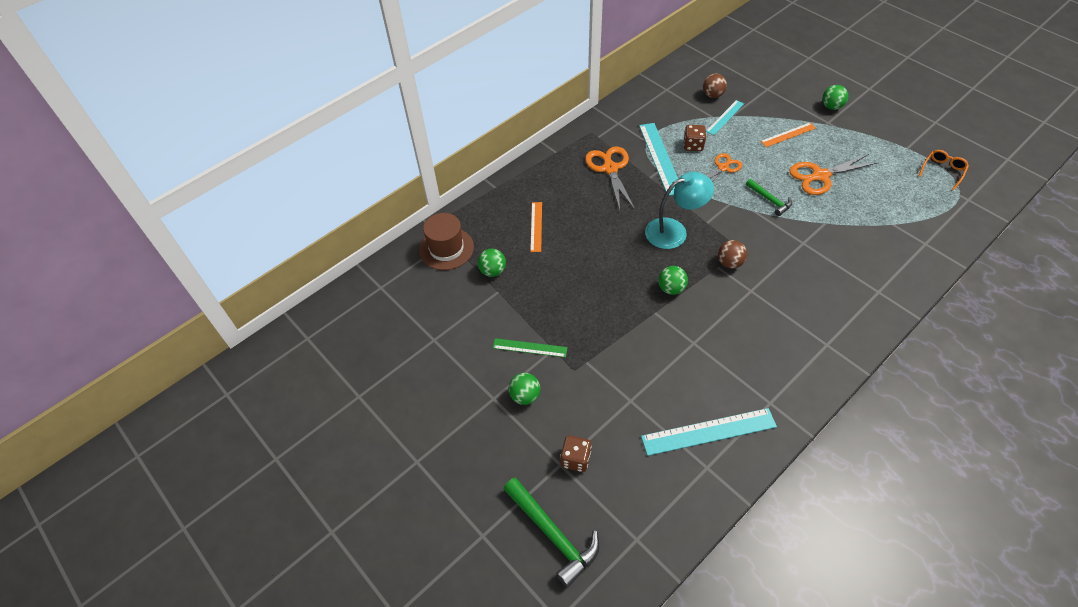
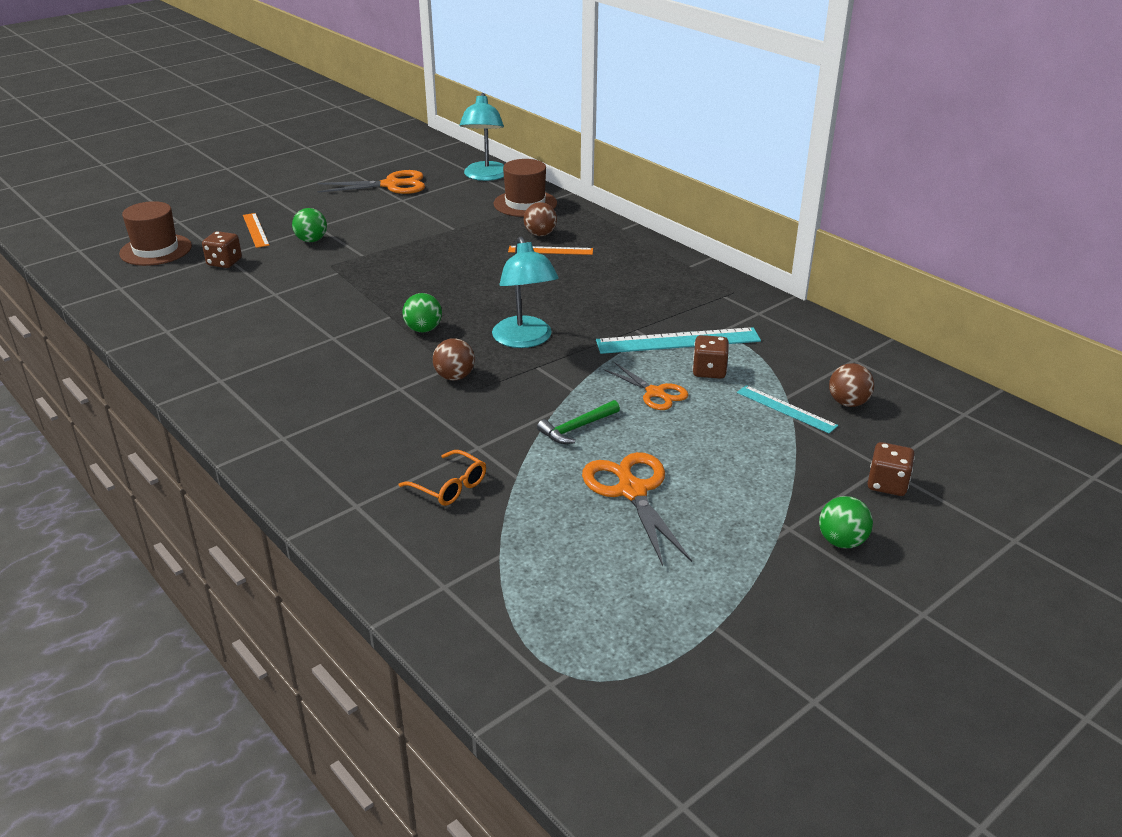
camera: 90 degrees right, 20 degrees down
green ball [478,249,506,277] -> none
green ruler [493,338,567,358] -> none
green hammer [503,478,600,588] -> brown hat [119,201,192,266]
orange scissors [585,146,635,210] -> orange scissors moved to [317,170,425,194]
turquoise ruler [641,408,777,456] -> none
orange ruler [761,123,816,147] -> orange ruler moved to [243,213,270,248]
orange glasses [919,150,969,190] -> orange glasses moved to [399,450,486,506]
none -> turquoise lamp [459,93,504,181]
none -> brown ball [524,202,557,236]
none -> brown dice [868,442,915,496]

